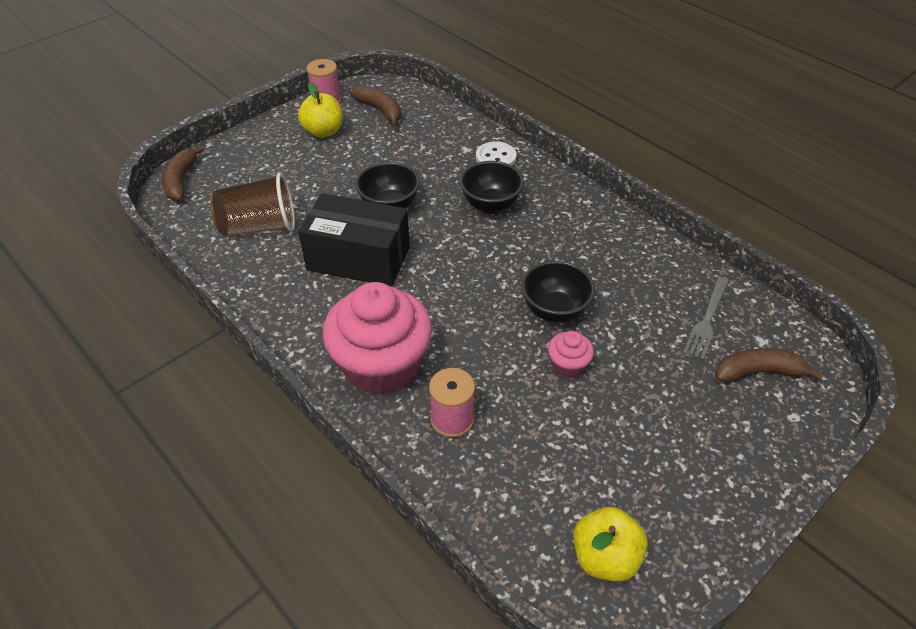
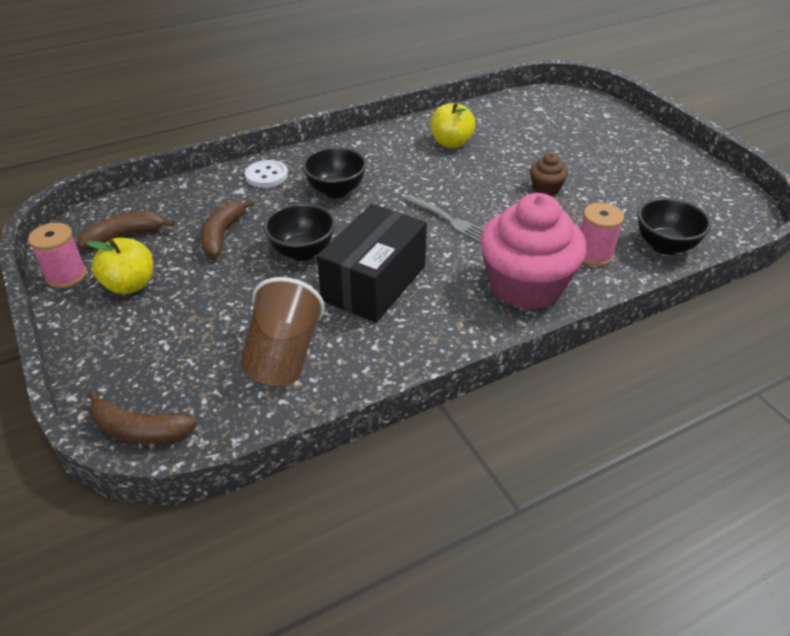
camera: 75 degrees left, 5 degrees down
black bowl [521,261,595,323] -> black bowl moved to [638,198,711,255]
pink cupcake [548,331,594,378] -> brown cupcake [530,153,568,196]
yellow apple [573,507,648,582] -> yellow apple moved to [430,102,476,148]
grey fork [683,277,729,360] -> grey fork moved to [404,195,484,243]
brown banana [715,349,823,382] -> brown banana moved to [200,199,254,257]

